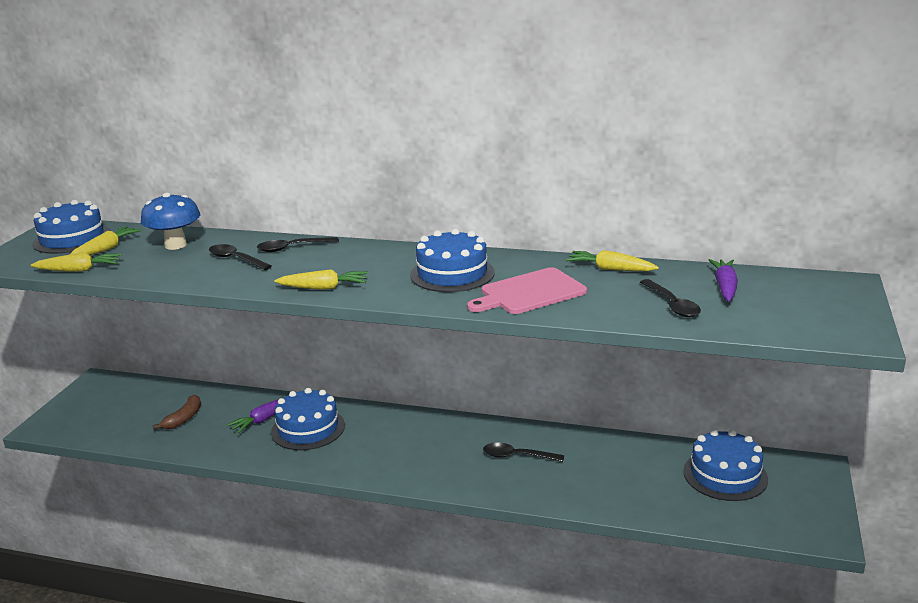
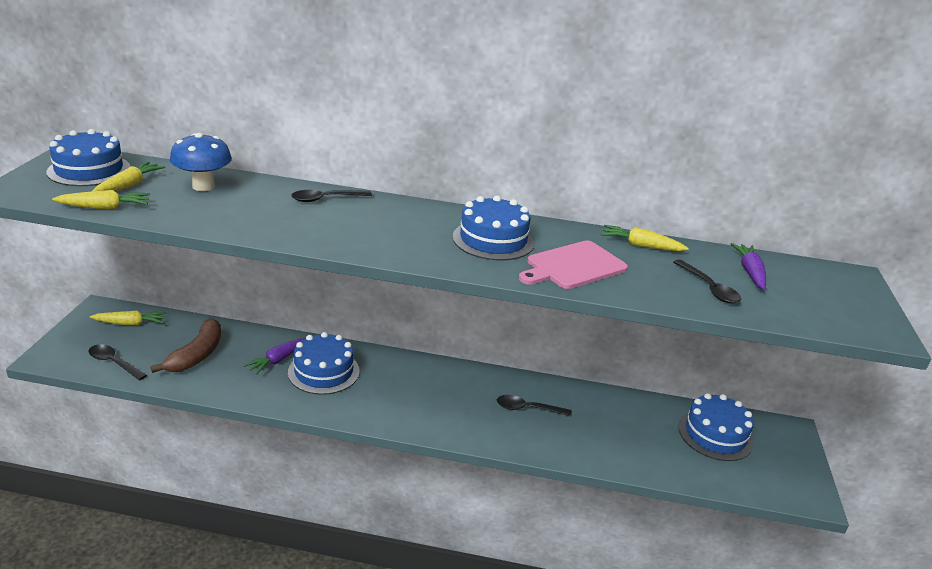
camera: 10 degrees left, 5 degrees up
brown banana [153,395,201,430] -> brown banana [150,318,221,373], size x1.54
black spoon [209,244,272,270] -> black spoon moved to [89,344,147,380]
yellow carrot [274,269,367,290] -> yellow carrot moved to [90,310,167,325]

